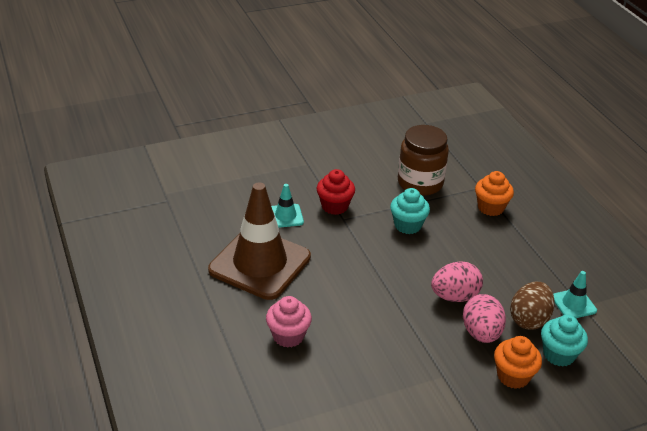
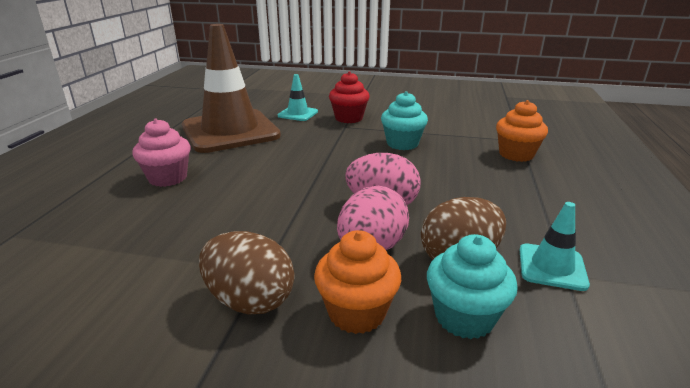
camera: 35 degrees right, 10 degrees down
brown jar [398,125,449,196] -> none
none -> brown egg [199,231,295,314]

